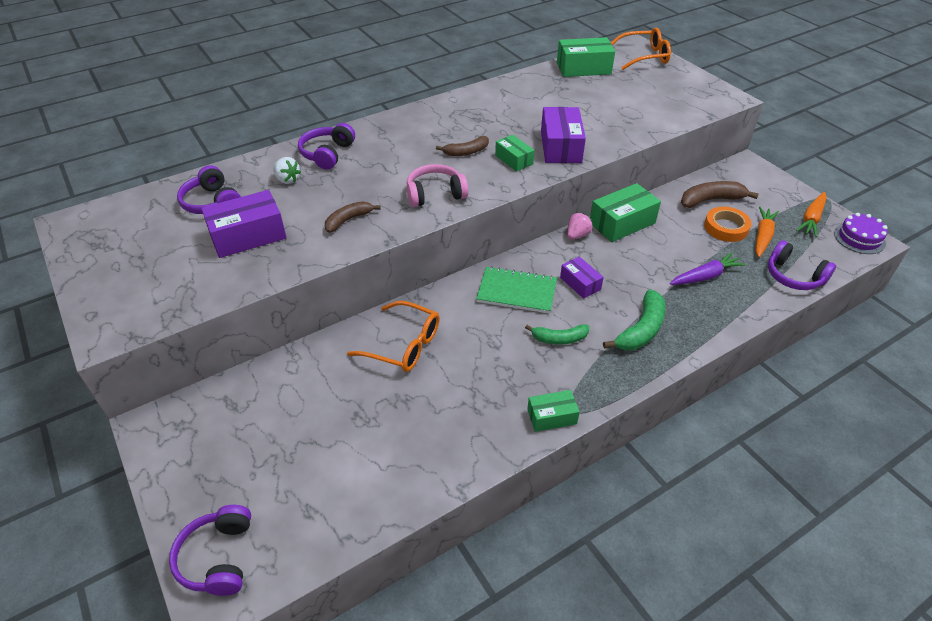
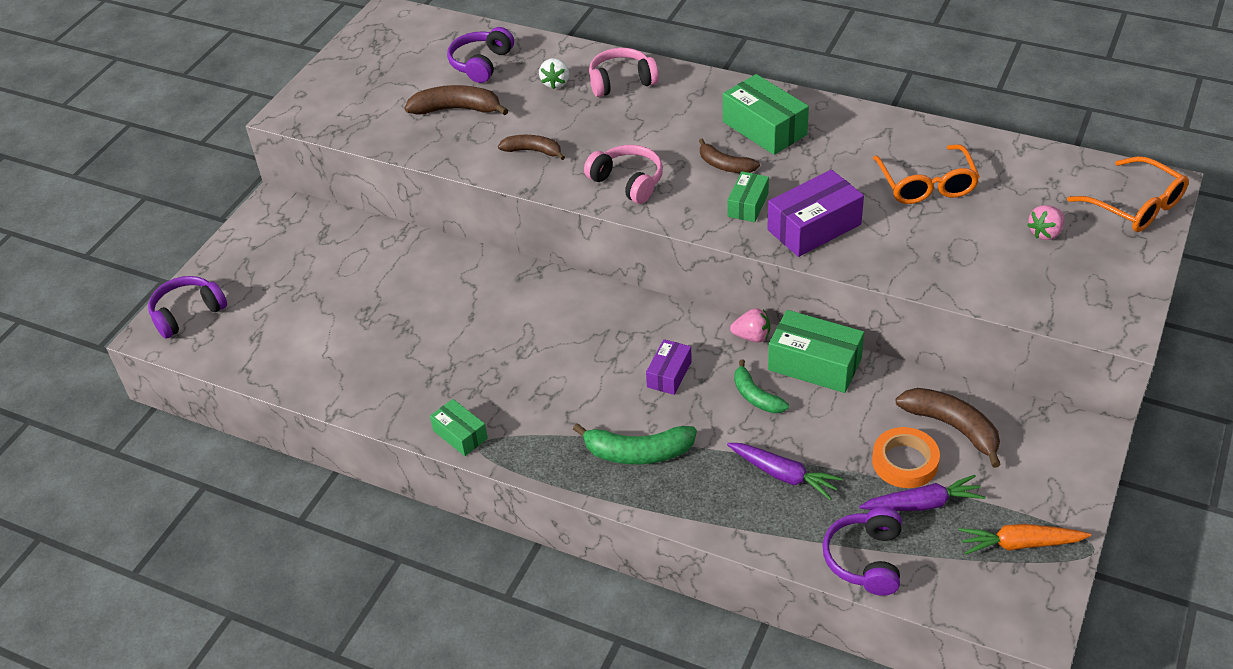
camera: 60 degrees right, 0 degrees up
purple box [201,190,287,258] -> brown banana [405,85,508,115]
purple headphones [298,123,355,170] -> pink headphones [589,48,659,97]
orange glasses [347,301,439,372] -> orange glasses moved to [873,144,980,204]
green notebook [476,266,557,314] -> none
green banana [525,324,589,345] -> green banana moved to [734,359,789,413]
green box [557,37,615,77] -> green box moved to [723,74,809,155]
orange carrot [755,207,779,257] -> purple carrot [859,475,985,511]
purple cake [834,213,888,254] -> none
none -> pink strawberry [1027,205,1065,240]

